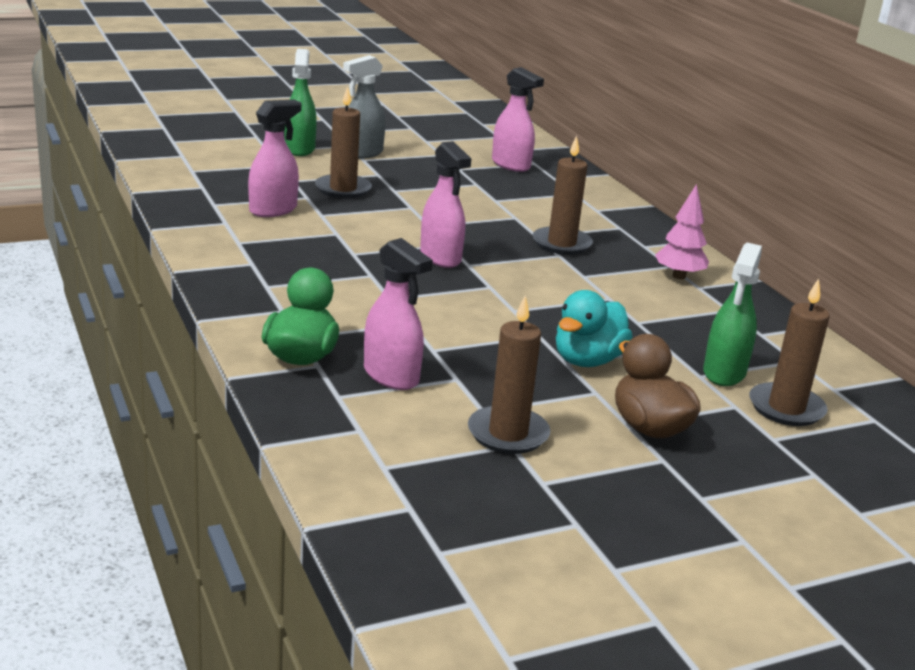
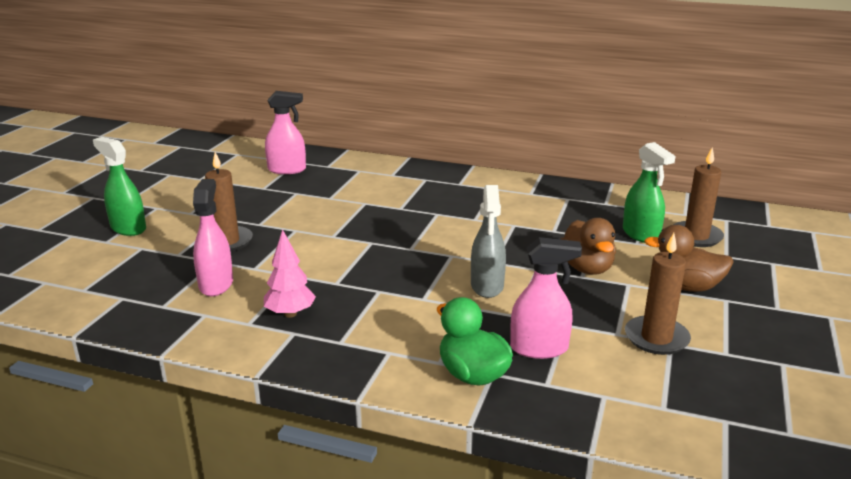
camera: 45 degrees left, 0 degrees up
grey spray bottle [343,55,385,159] -> grey spray bottle moved to [471,185,506,298]
pink spray bottle [420,141,471,268] -> none
brown candle [533,136,593,255] -> none
turquoise duck [556,290,633,367] -> brown duck [561,218,616,274]
pink tree [655,184,709,279] -> pink tree moved to [264,229,316,318]

